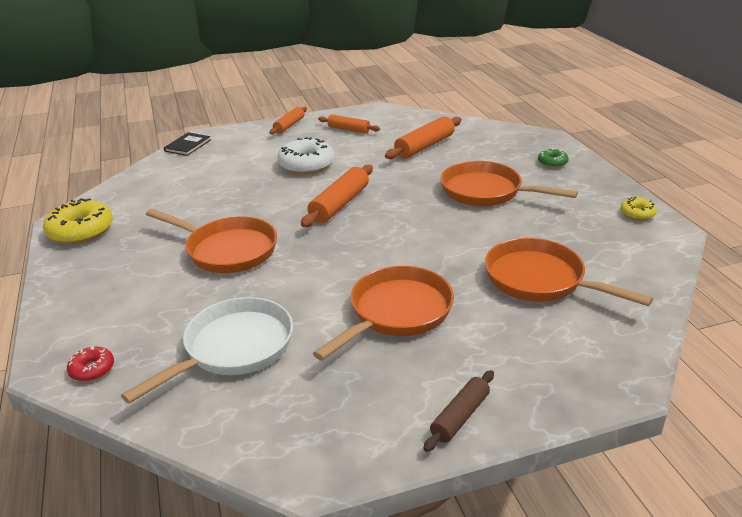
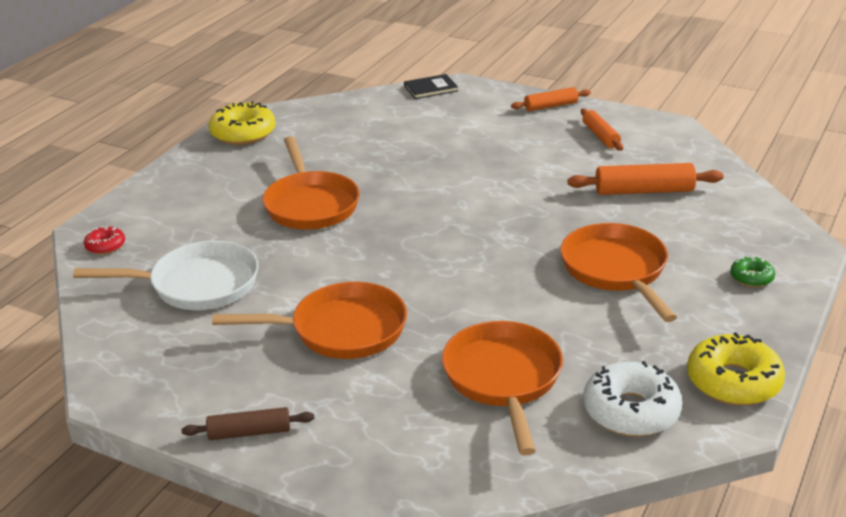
camera: 45 degrees right, 0 degrees up
white donut [277,137,334,175] -> white donut moved to [584,361,682,437]
orange rolling pin [301,165,373,227] -> none
yellow donut [620,197,657,220] -> yellow donut [687,332,785,406], size x1.93

